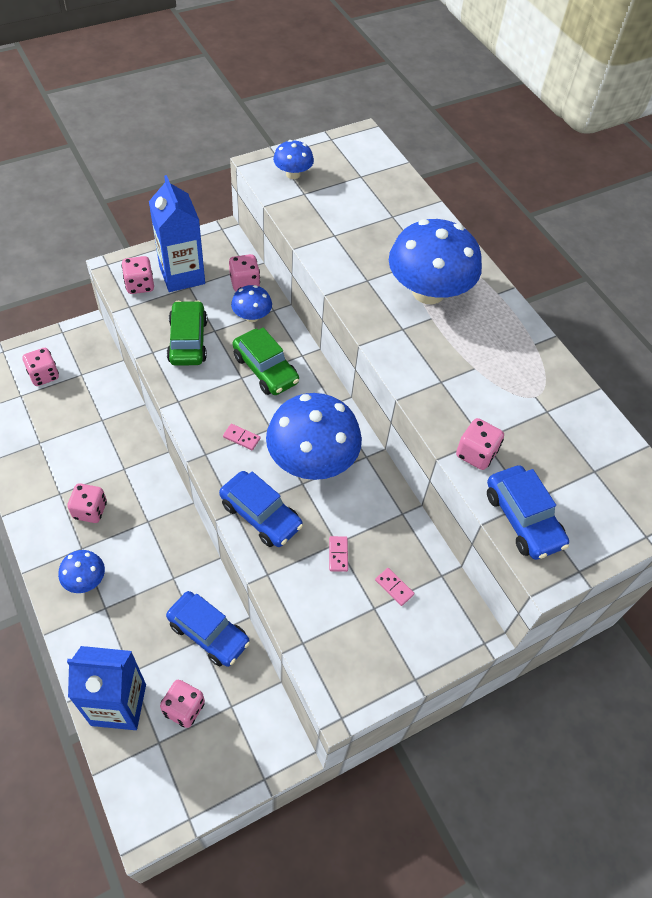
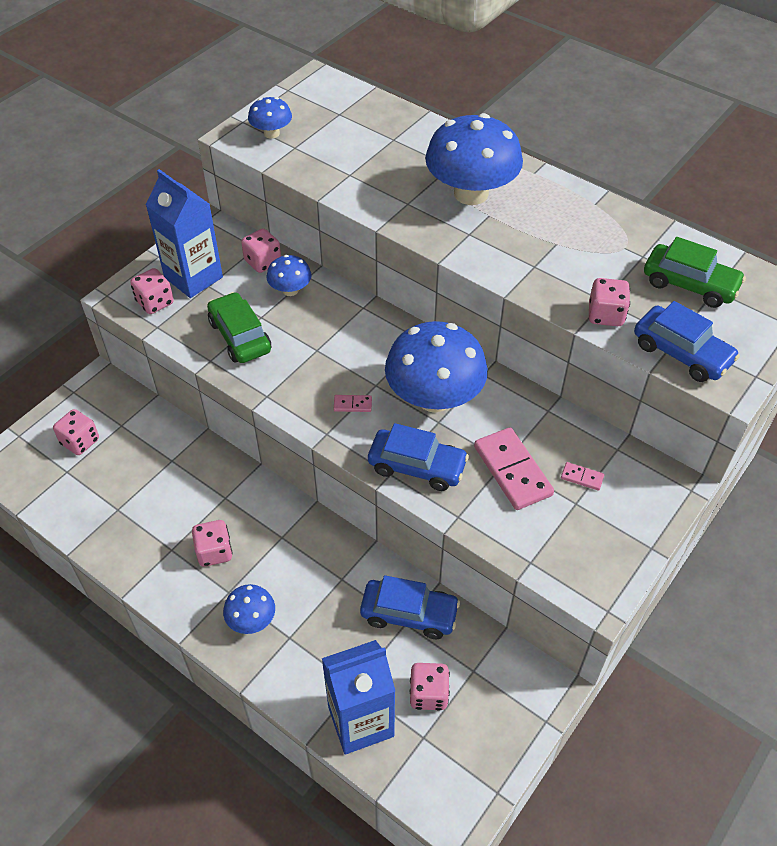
camera: 20 degrees left, 5 degrees down
green car [233,327,299,395] -> green car moved to [644,237,746,308]
pink domino [329,536,348,572] -> pink domino [474,427,554,510], size x2.21

